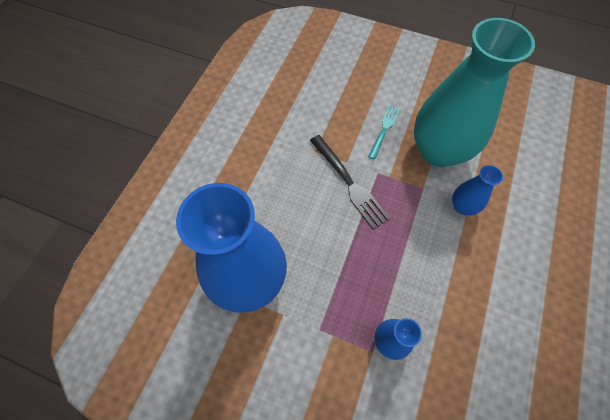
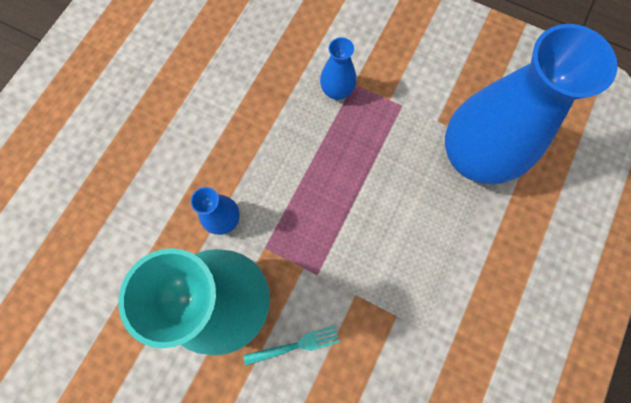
camera: 175 degrees left, 10 degrees up
black fork [310,135,390,230] -> none
turquoise fork [368,106,400,159] -> turquoise fork turned 135 degrees counterclockwise [243,326,340,366]

